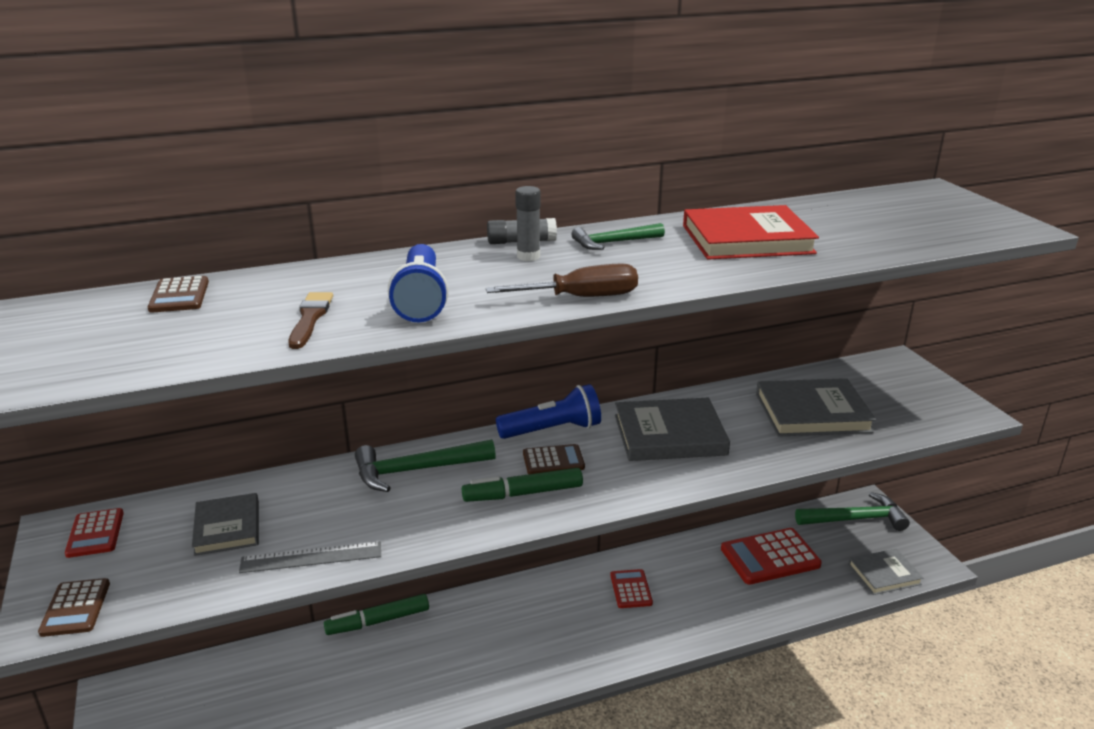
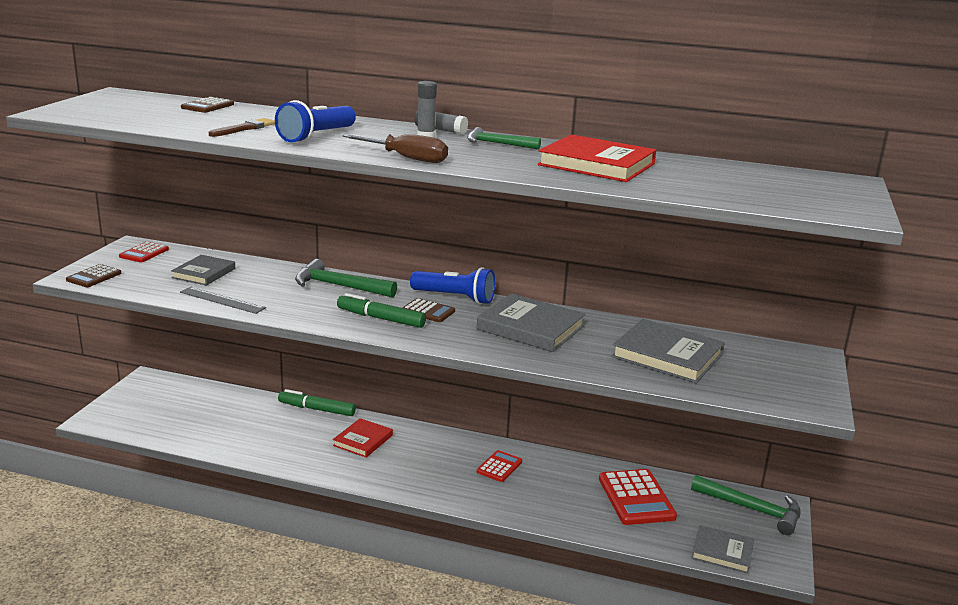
camera: 35 degrees right, 5 degrees down
red calculator [721,528,822,585] -> red calculator turned 120 degrees counterclockwise [599,469,677,525]
none -> red book [333,418,393,457]

